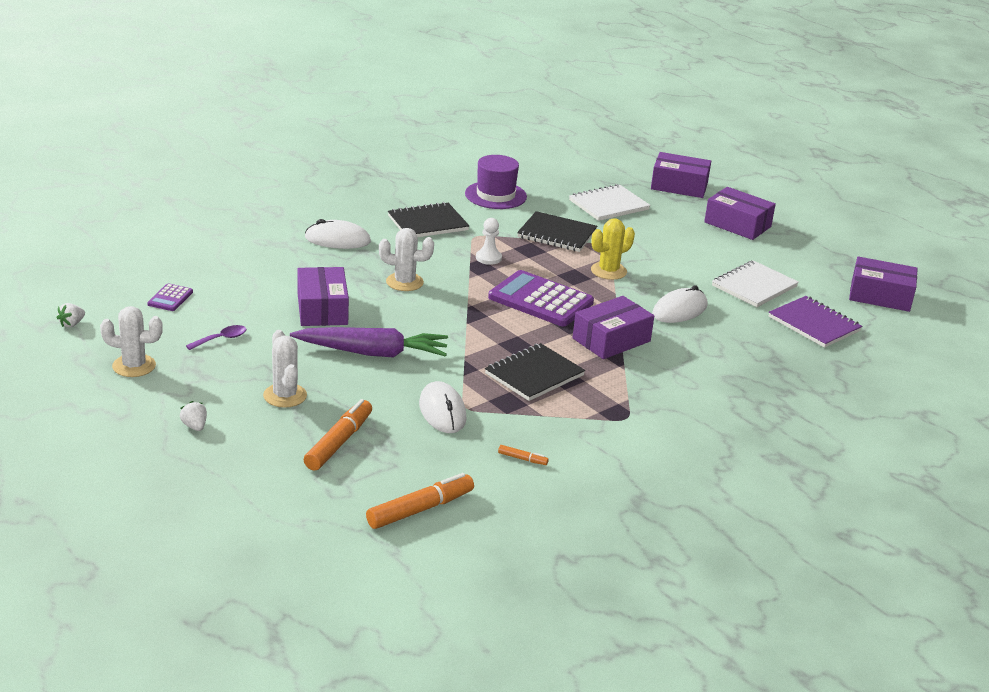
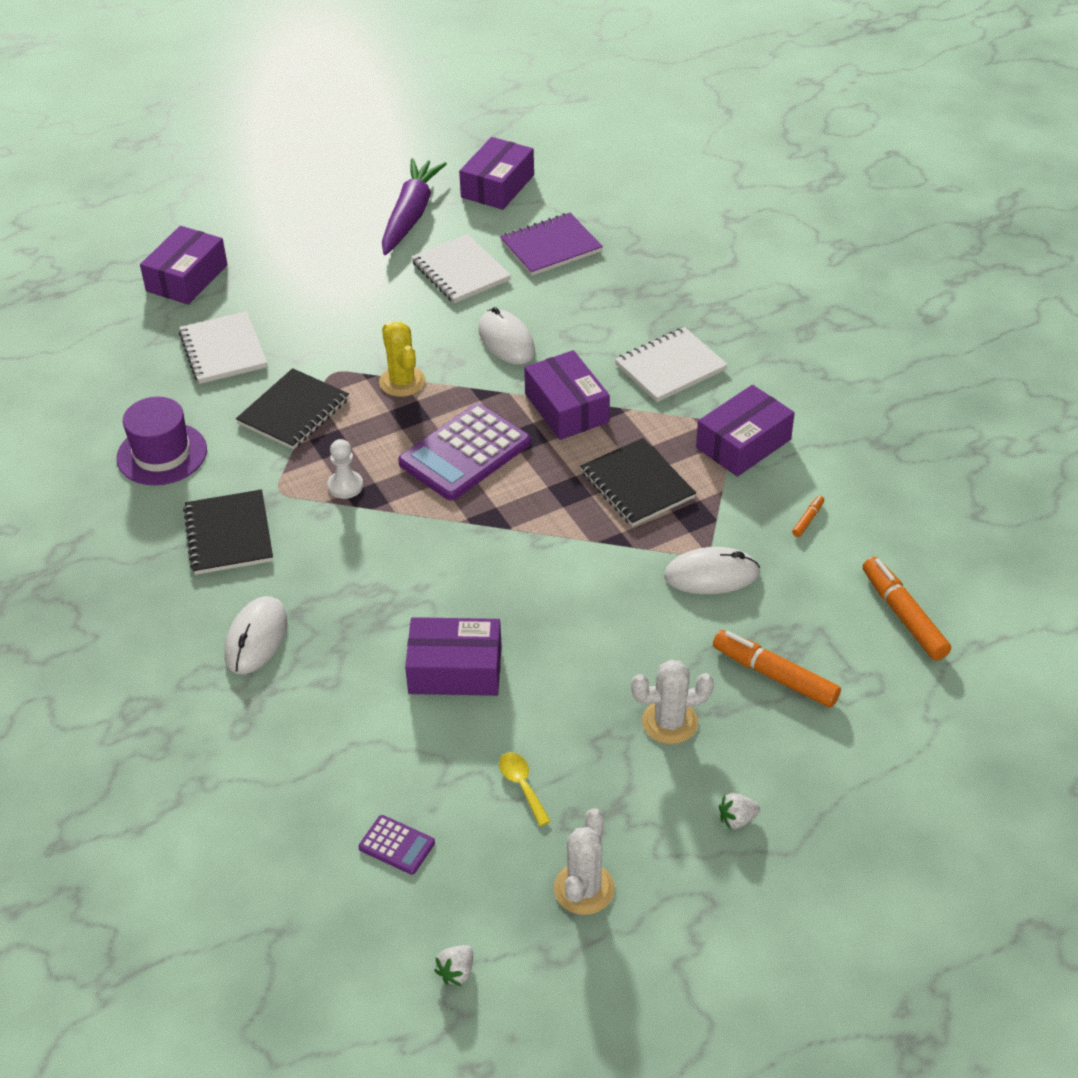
camera: 75 degrees left, 15 degrees up
white strawberry [57,303,85,327] -> white strawberry turned 75 degrees clockwise [434,945,473,986]
purple spoon [186,325,246,350] -> yellow spoon [499,752,551,826]
purple carrot [290,327,448,357] -> purple carrot moved to [382,158,447,255]
white cactus [379,228,434,291] -> none
purple box [704,187,776,240] -> purple box moved to [696,385,795,477]
none -> white notebook [615,327,728,402]

